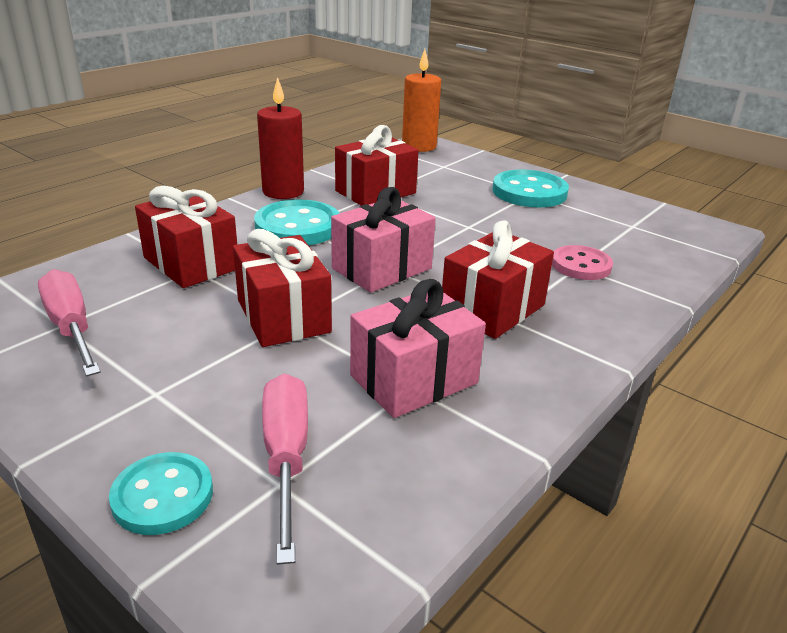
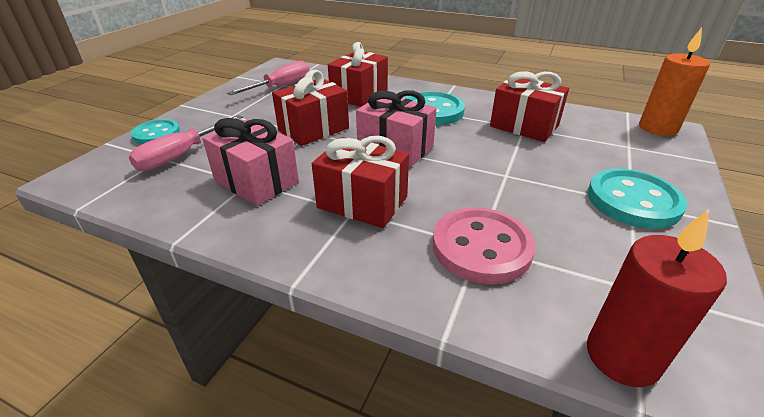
camera: 75 degrees right, 5 degrees up
red candle [257,77,304,199] -> red candle moved to [587,209,727,387]
pink screwdriver [262,374,308,565] -> pink screwdriver turned 150 degrees clockwise [129,115,243,171]
pink button [552,245,613,280] -> pink button [433,207,535,284], size x1.54

